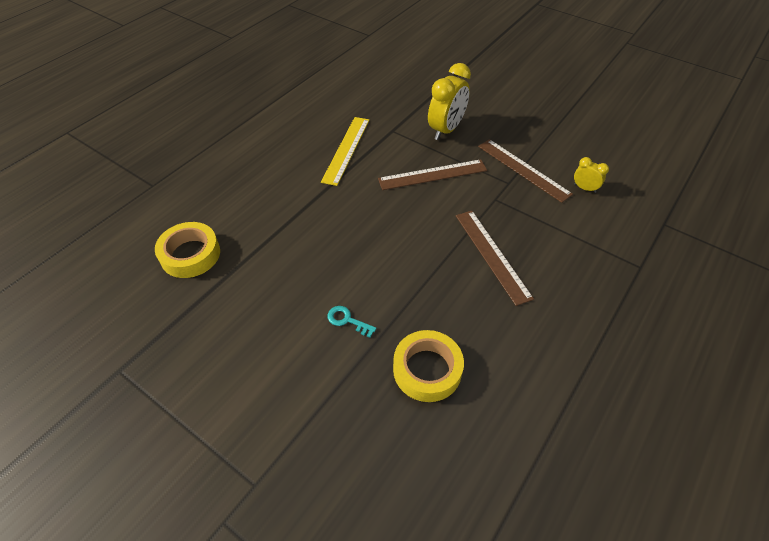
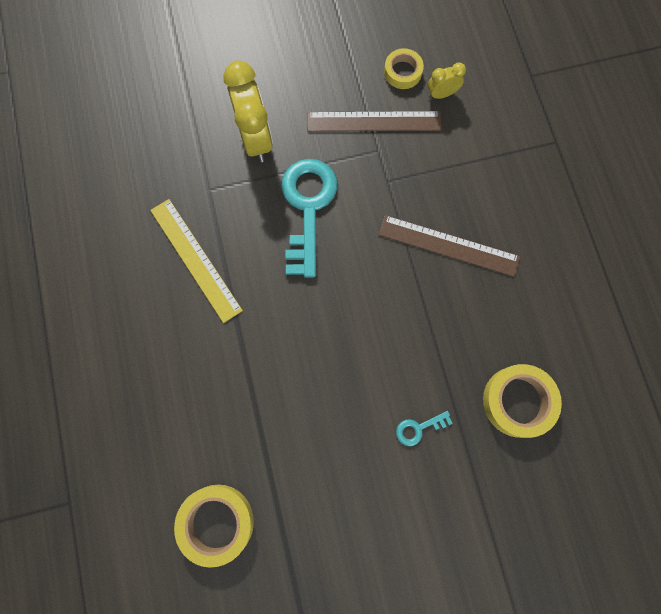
camera: 50 degrees left, 25 degrees up
brown ruler [378,159,487,190] -> turquoise key [281,159,337,278]
none -> yellow tape [384,48,424,89]

